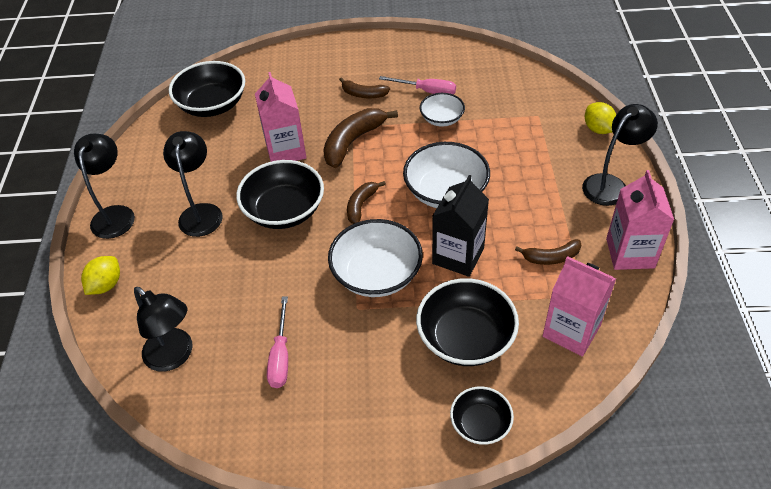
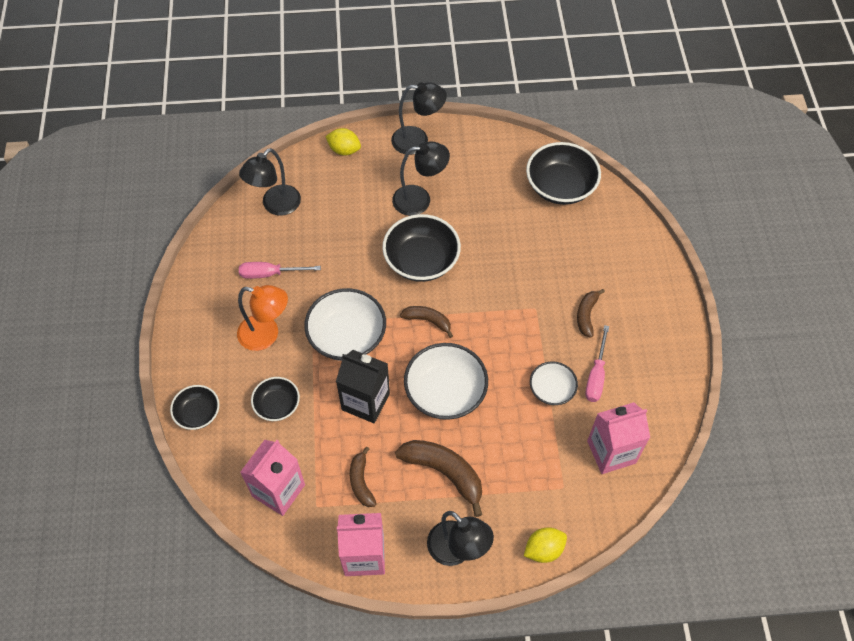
camera: 85 degrees right, 10 degrees up
pink carton [255,72,306,162] -> pink carton moved to [587,402,650,474]
brown banana [323,108,398,168] -> brown banana moved to [395,440,482,517]
black bowl [416,278,519,366] -> black bowl [251,377,300,421], size x0.58
none -> orange lamp [237,285,288,351]

